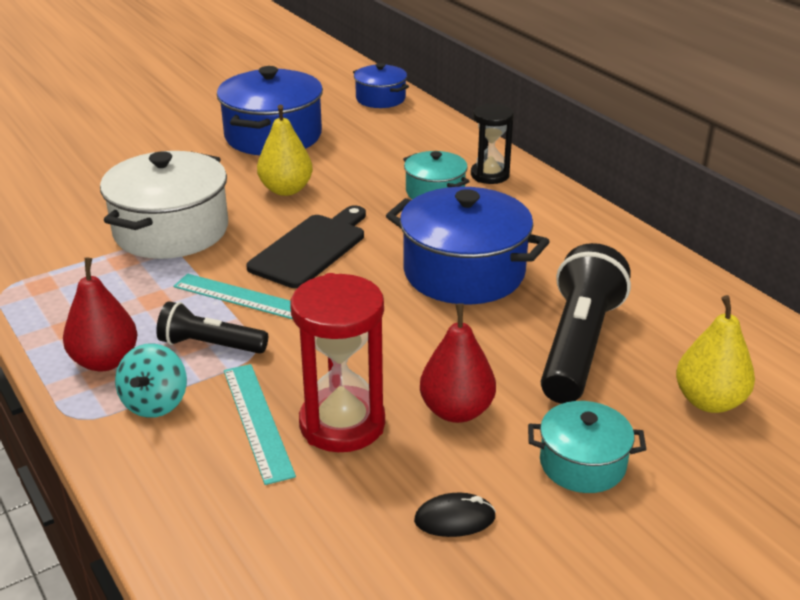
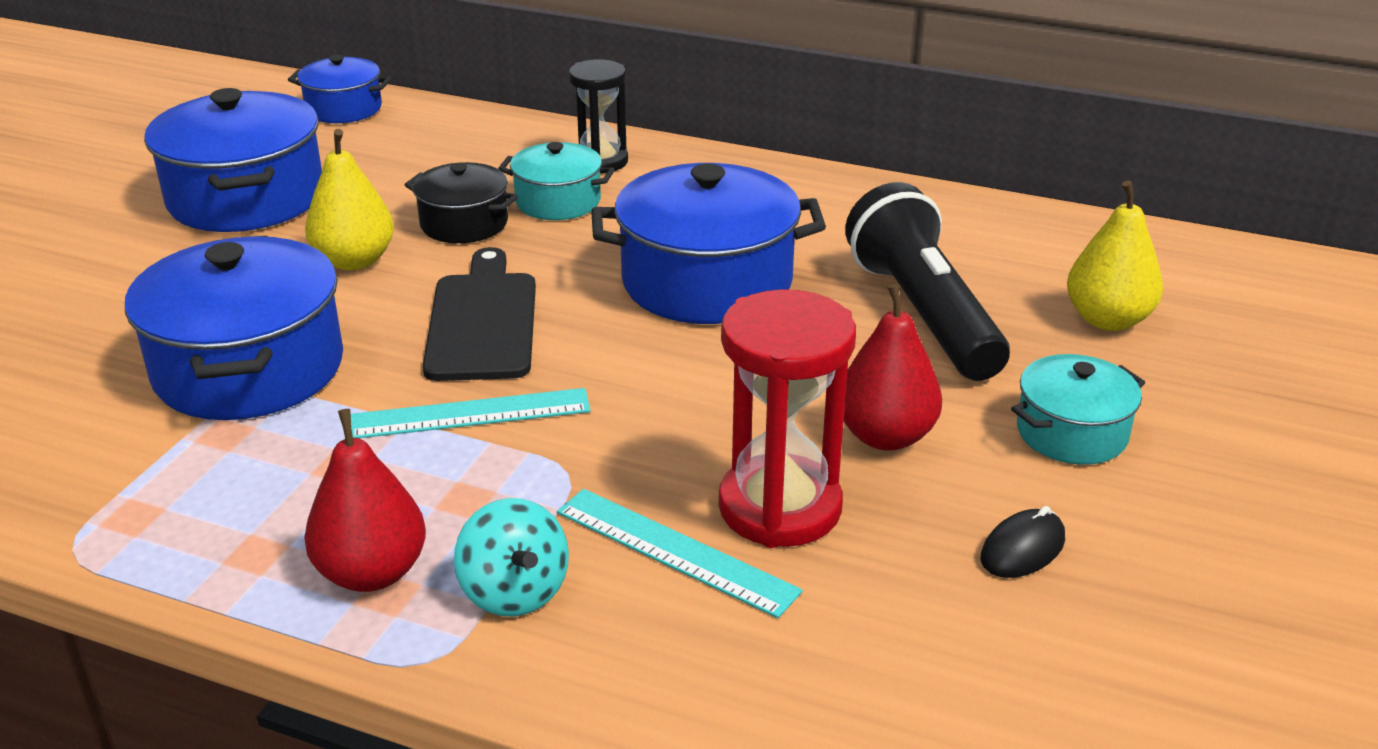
camera: 35 degrees left, 0 degrees up
white pot [100,151,228,259] -> blue pot [125,236,343,420]
black flashlight [156,301,268,354] -> none
none -> black pot [405,162,518,243]

